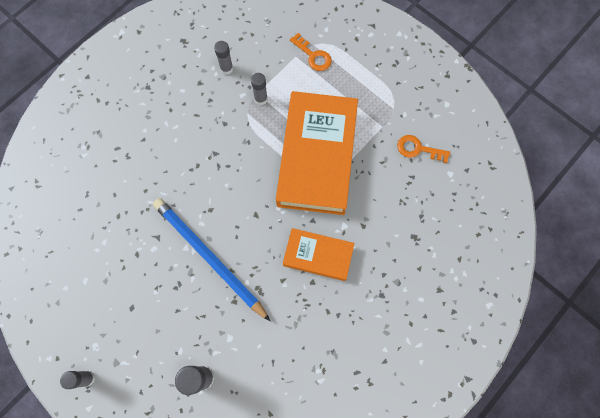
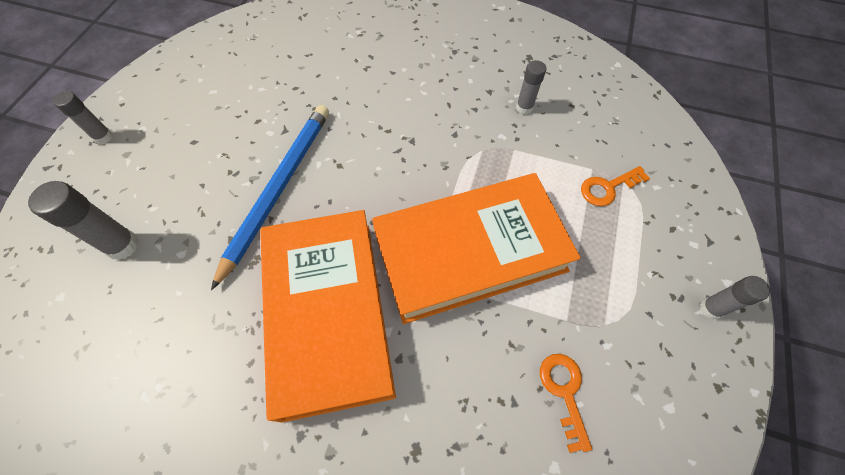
camera: 65 degrees right, 10 degrees down
grey glue stick [251,73,268,105] -> grey glue stick moved to [700,276,770,320]
orange book [283,228,355,281] -> orange book [260,210,396,423], size x1.89
orange key [290,33,332,71] -> orange key turned 45 degrees clockwise [581,166,650,206]

